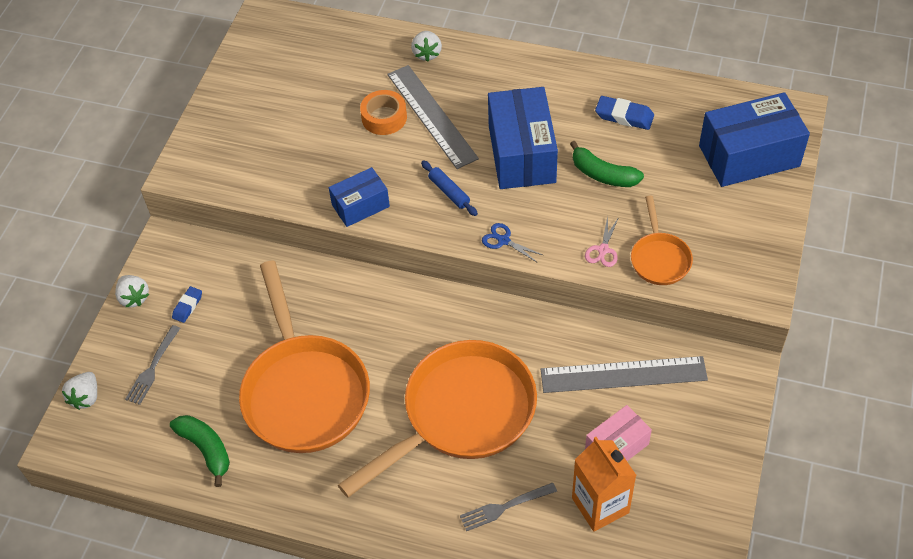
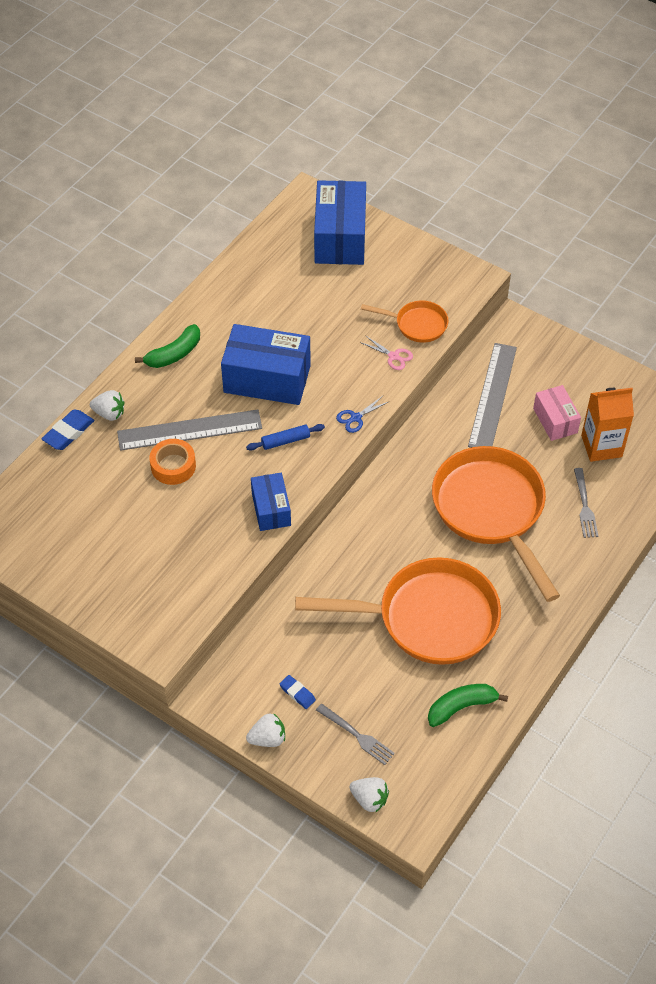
camera: 75 degrees left, 0 degrees up
green banana [570,141,644,187] -> green banana moved to [135,324,200,368]
blue eraser [595,96,654,130] -> blue eraser moved to [41,409,94,450]

